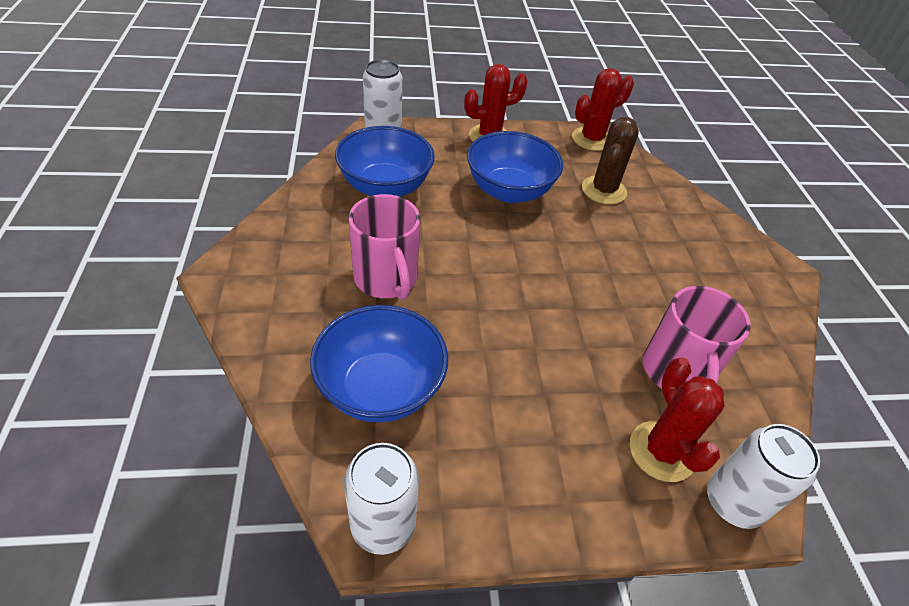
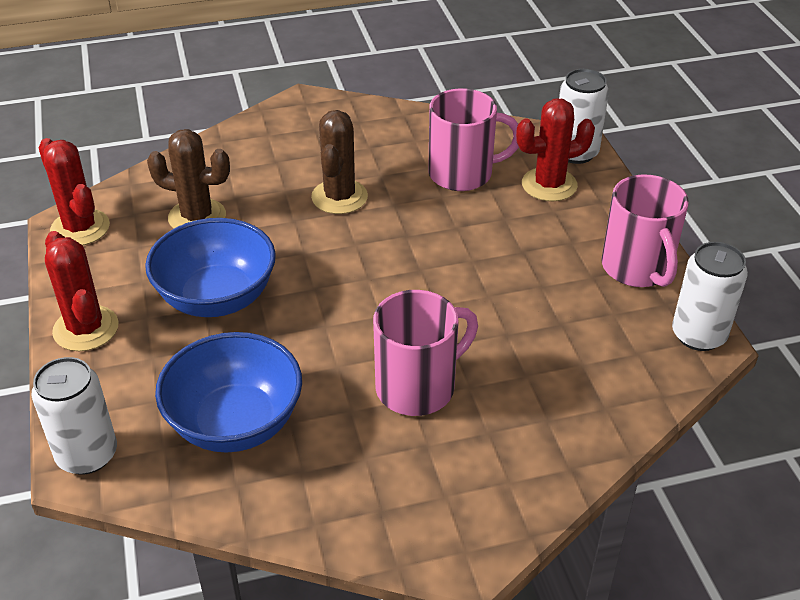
camera: 95 degrees left, 5 degrees down
blue bowl [310,305,448,422] -> none
none -> brown cactus [311,110,368,214]
none -> pink mug [601,174,689,287]

